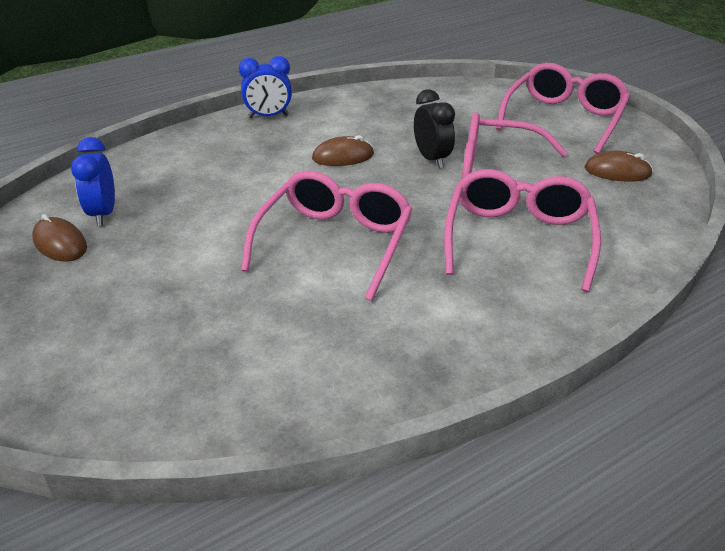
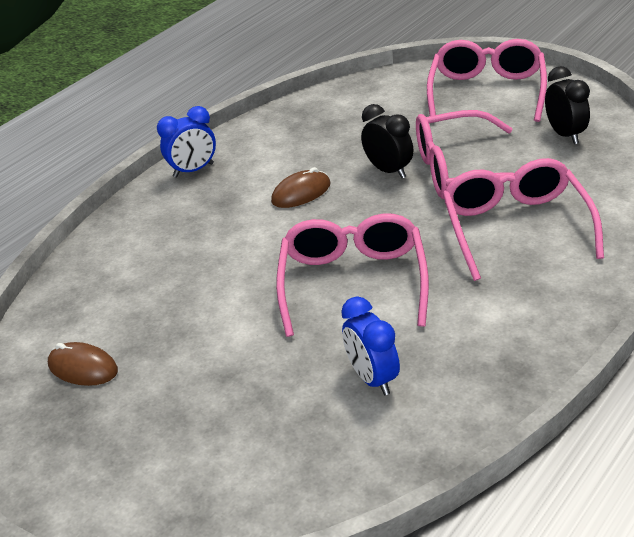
camera: 15 degrees left, 0 degrees up
blue clock [71,137,115,226] -> blue clock moved to [341,296,400,395]
brown mouse [585,151,653,182] -> black clock [545,66,590,144]

